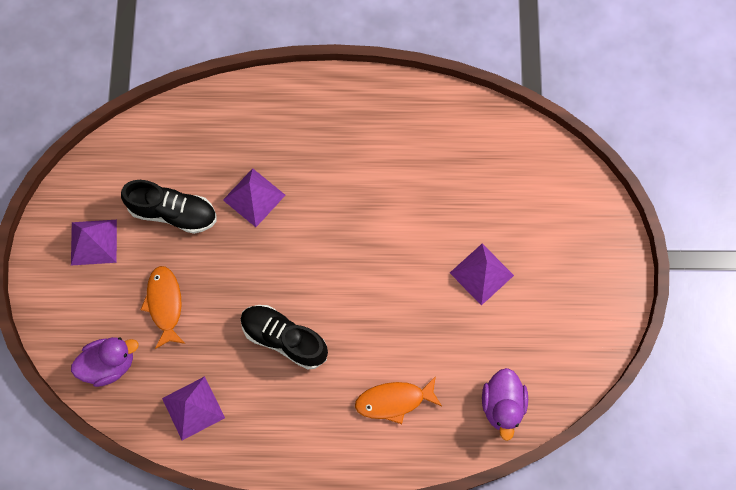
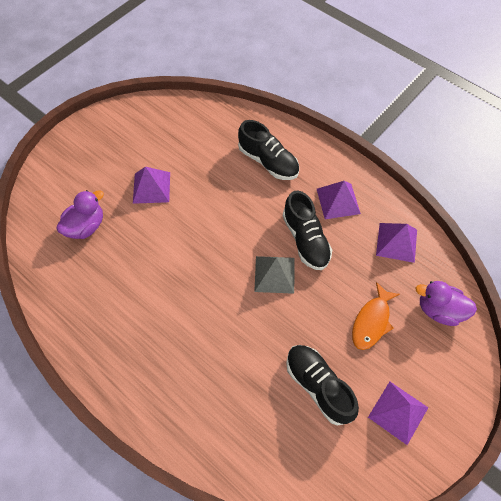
camera: 140 degrees left, 10 degrees down
purple pyramid [223,168,285,227] -> purple pyramid moved to [317,181,361,219]
orange fish [355,376,442,424] -> black shoe [238,120,299,180]
purple duck [482,368,528,441] -> purple duck moved to [56,190,104,239]
none -> grey pyramid [254,256,295,294]

